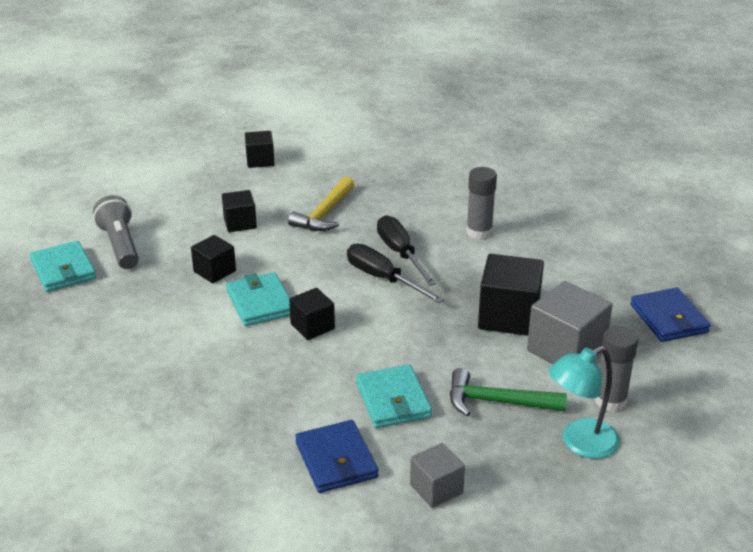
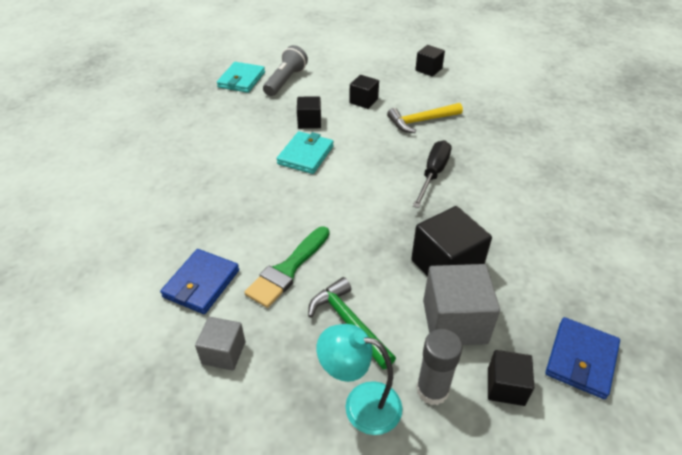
camera: 45 degrees right, 10 degrees up
black cube [289,288,335,340] -> black cube moved to [488,350,534,406]
black screwdriver [347,244,444,303] -> none
turquoise wallet [356,365,432,428] -> green brush [244,226,329,308]
grey glue stick [466,167,497,239] -> none

